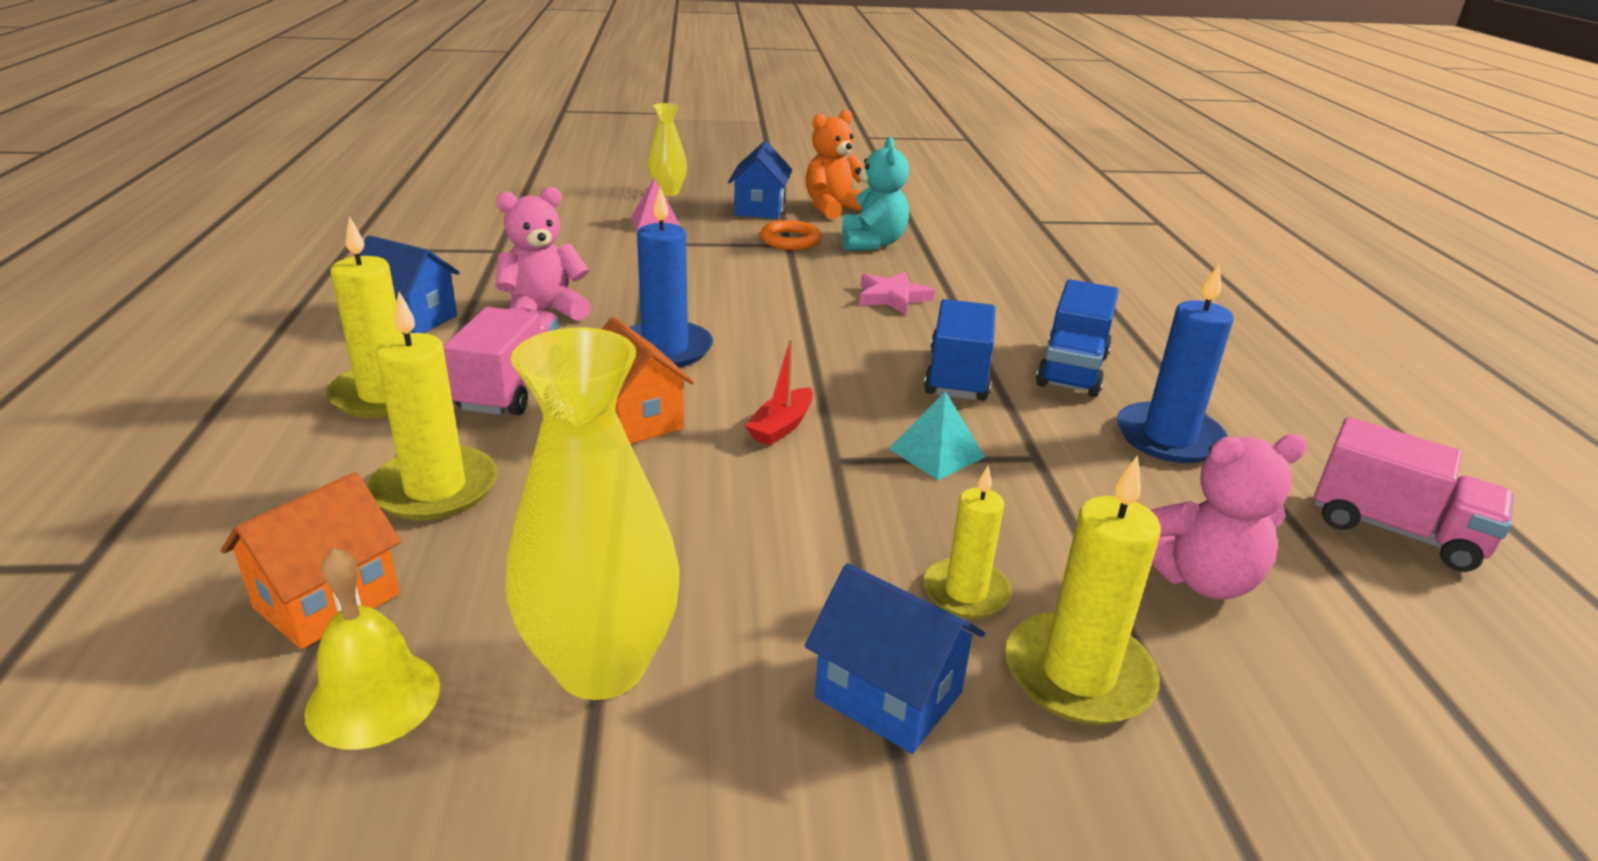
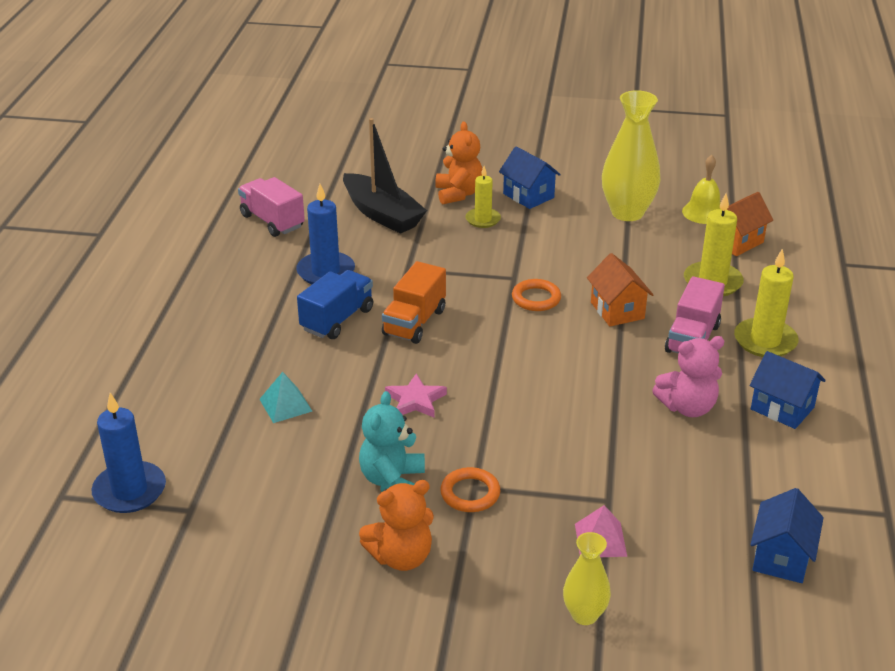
camera: 165 degrees left, 5 degrees up
blue candle [629,187,713,367] -> blue candle moved to [92,393,166,513]
blue house [728,141,792,219] -> blue house moved to [750,488,824,583]
red boat [745,339,813,446] -> orange ring [512,279,561,311]
turquoise pyramid [889,391,985,480] -> turquoise pyramid moved to [259,372,312,423]
blue truck [924,299,995,401] -> orange truck [382,261,446,344]
yellow candle [1005,455,1161,725] -> orange teddy bear [435,122,482,205]
pink teddy bear [1151,434,1307,600] -> black boat [343,118,427,234]

